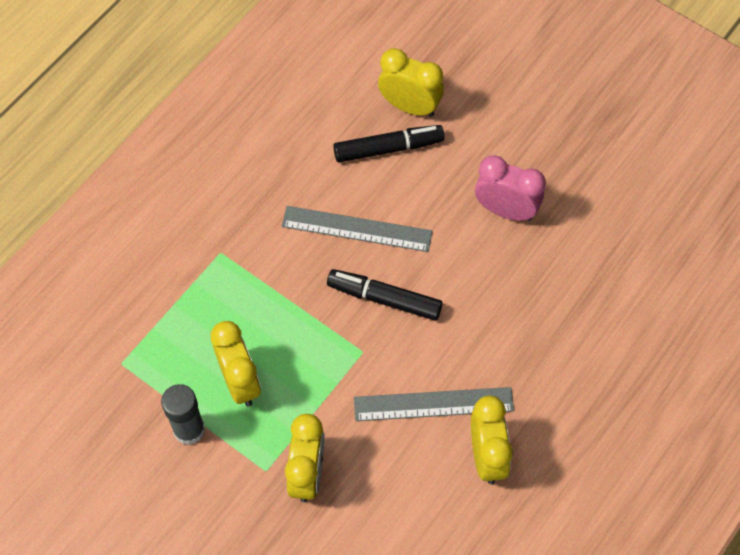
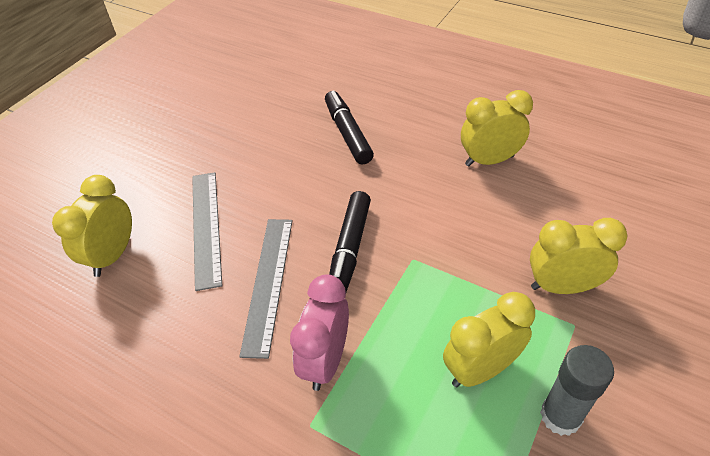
camera: 95 degrees left, 15 degrees down
black marker [333,125,445,162] -> black marker moved to [325,90,374,164]
grey ruler [354,387,514,421] -> grey ruler moved to [192,172,222,291]
pink clock [475,155,546,221] -> pink clock moved to [290,274,349,391]

